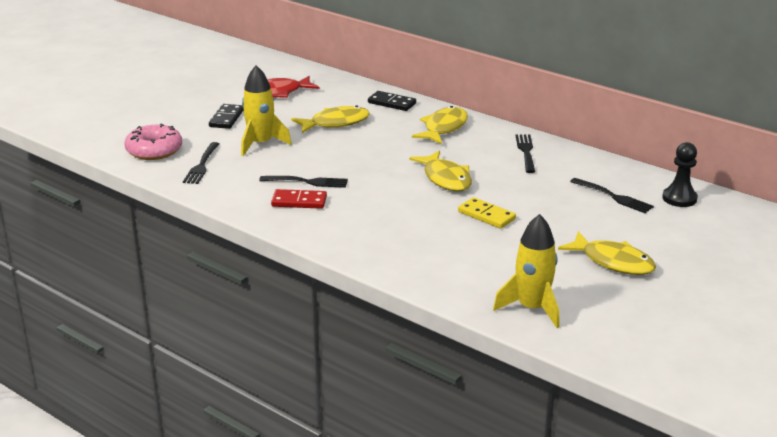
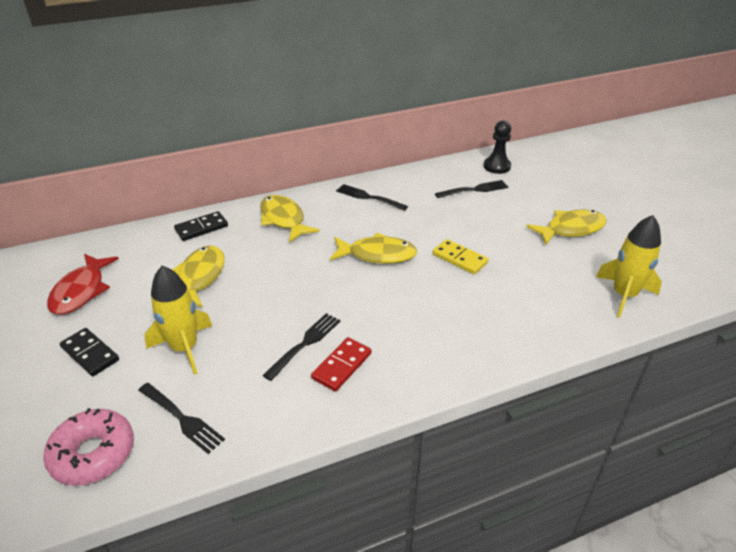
camera: 60 degrees left, 10 degrees up
yellow domino [458,197,516,229] -> yellow domino turned 60 degrees clockwise [433,239,488,274]

